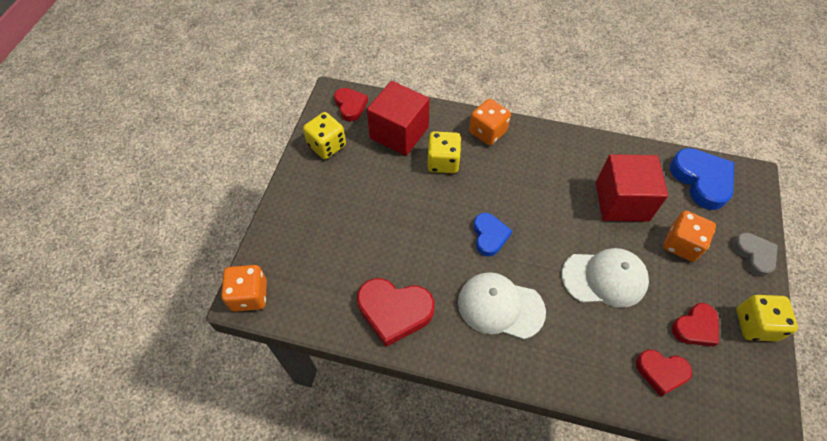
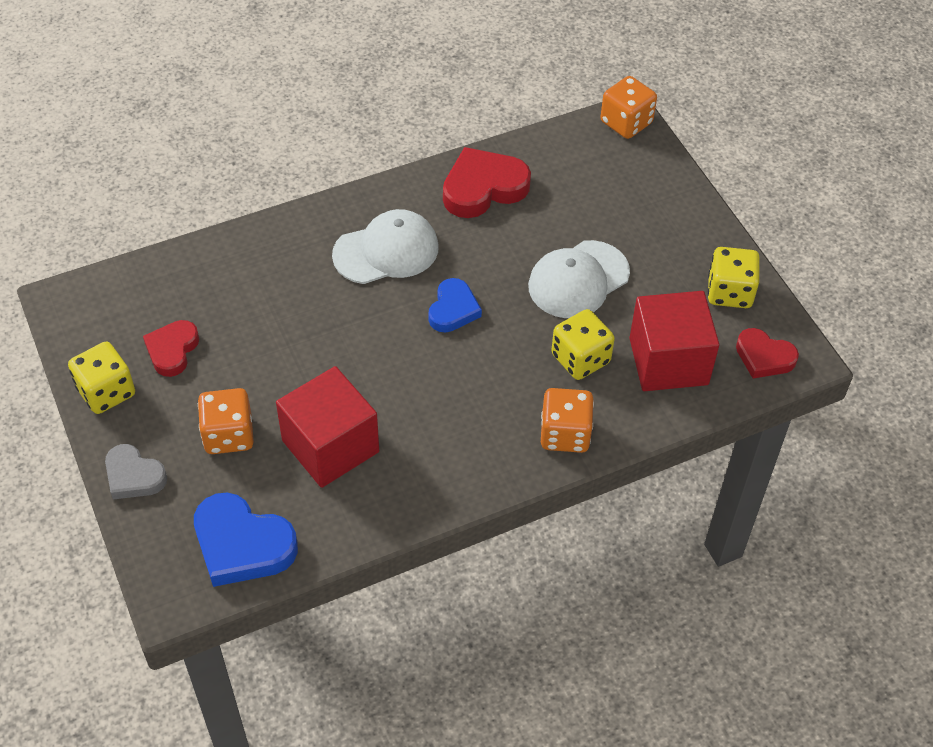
camera: 140 degrees right, 5 degrees down
blue heart [473,213,512,257] -> blue heart turned 120 degrees counterclockwise [428,278,482,332]
white cap [561,248,649,308] -> white cap moved to [528,240,630,318]
red heart [636,350,692,397] -> none

